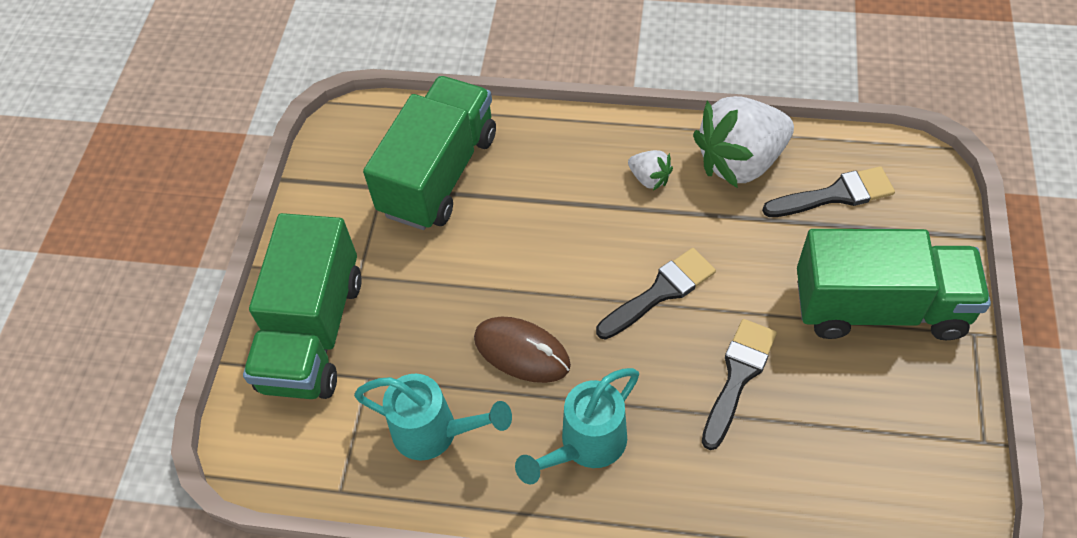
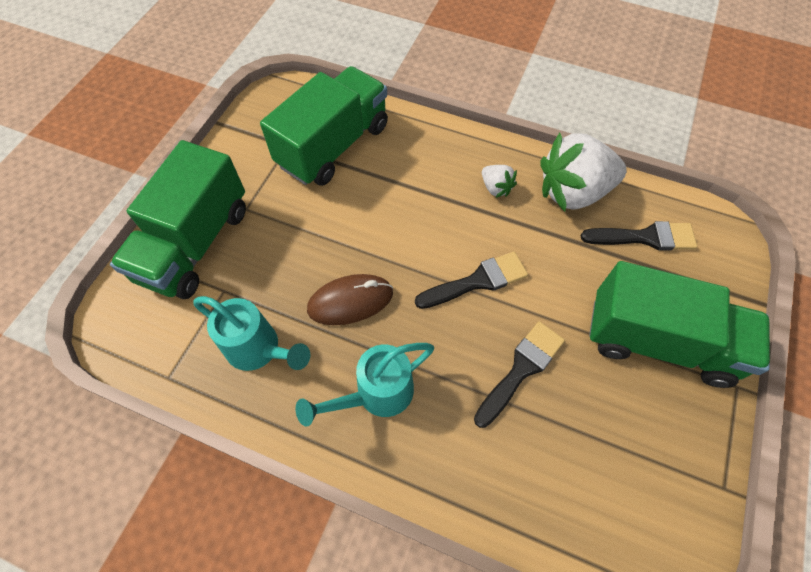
camera: 10 degrees right, 5 degrees up
brown mouse [474,317,571,383] -> brown mouse turned 60 degrees counterclockwise [307,274,393,325]

